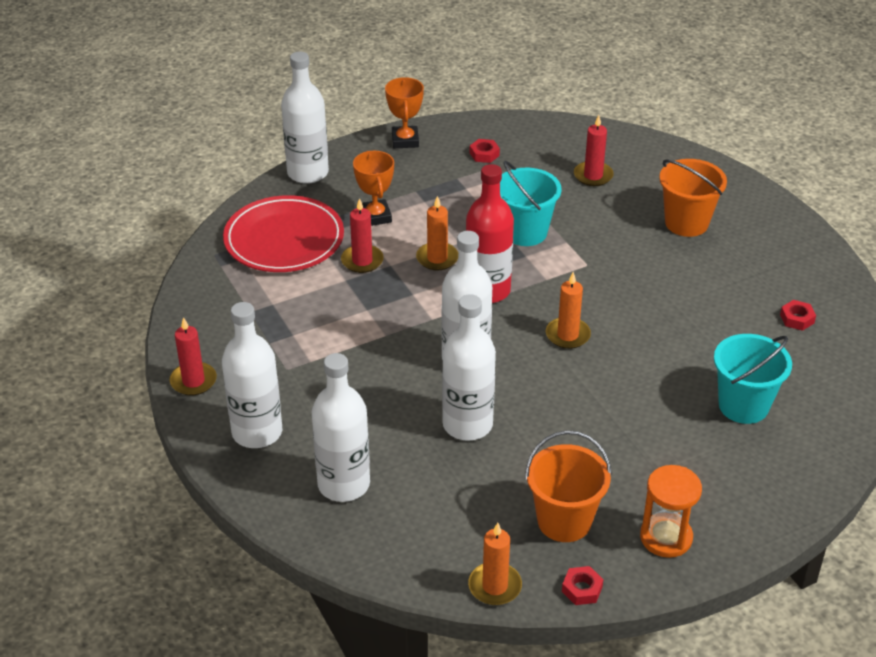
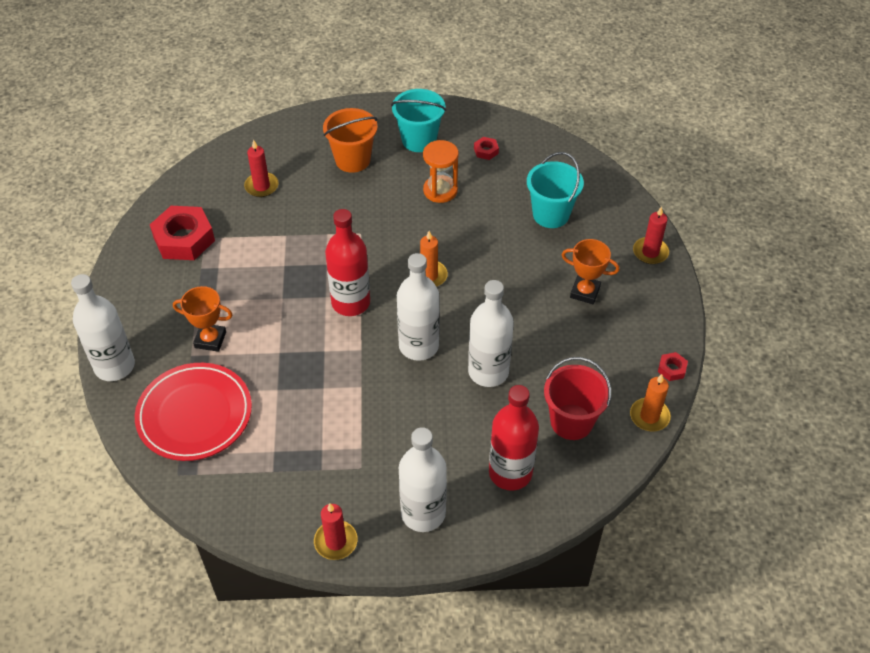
camera: 65 degrees left, 10 degrees up
white bottle [312,353,370,502] -> red bottle [489,385,539,491]
red candle [341,198,384,273] -> red candle moved to [633,206,669,264]
orange trophy [385,77,424,148] -> orange trophy moved to [562,239,619,304]
orange candle [416,196,458,270] -> none
red nut [470,139,500,163] -> red nut [150,206,215,260], size x2.26
turquoise bucket [500,161,562,246] -> turquoise bucket moved to [391,89,446,152]
orange bucket [525,430,612,542] -> none
orange hourglass [640,465,702,558] -> orange hourglass moved to [423,140,459,203]
none -> red bucket [544,357,611,440]

